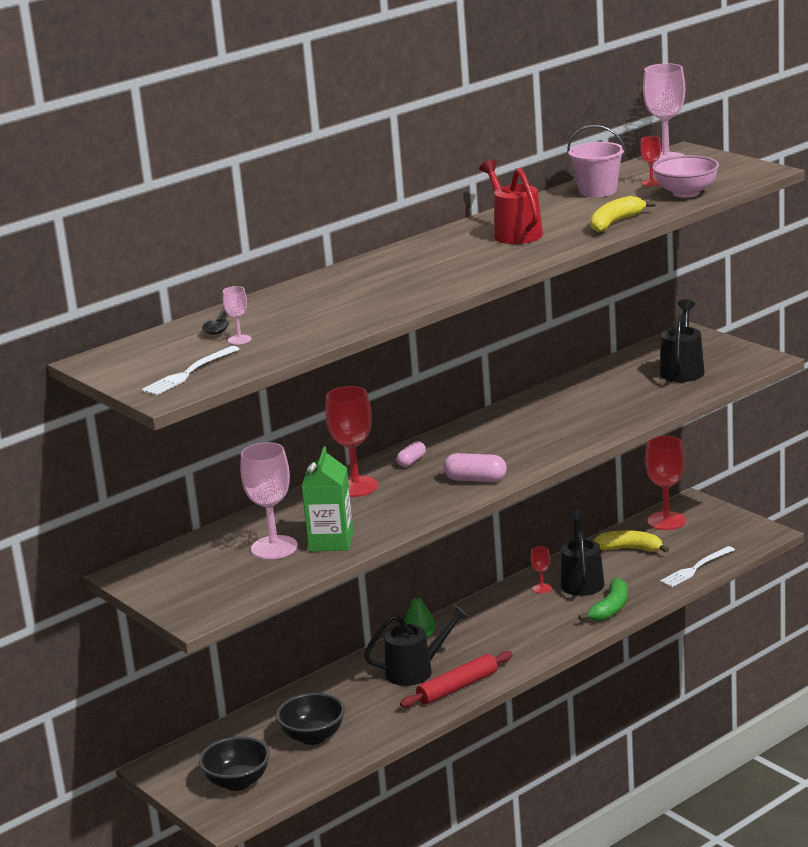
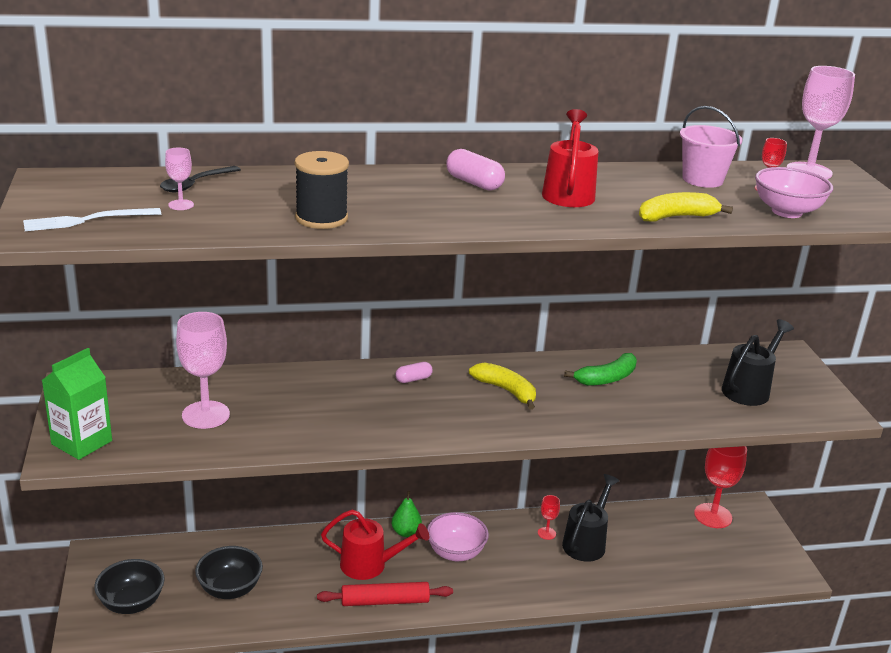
camera: 25 degrees right, 5 degrees up
green carton [301,446,353,551] -> green carton moved to [42,348,112,460]
red goblet [325,386,378,497] -> none
black watering can [364,605,469,686] -> red watering can [321,509,429,580]
pink capsule [444,453,507,482] -> pink capsule moved to [446,149,505,191]
green banana [579,578,628,621] -> green banana moved to [564,353,637,386]
yellow banana [593,530,669,553] -> yellow banana moved to [469,362,536,410]
white fork [660,546,735,587] -> none
none -> black spool [295,151,349,229]
none -> pink bowl [427,512,489,561]

